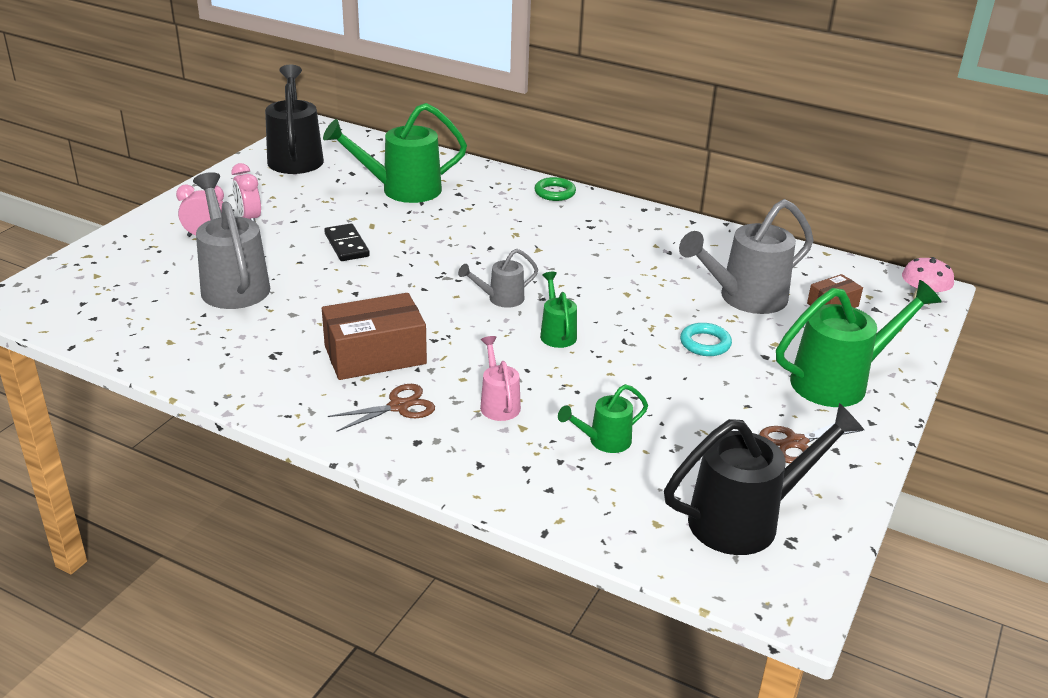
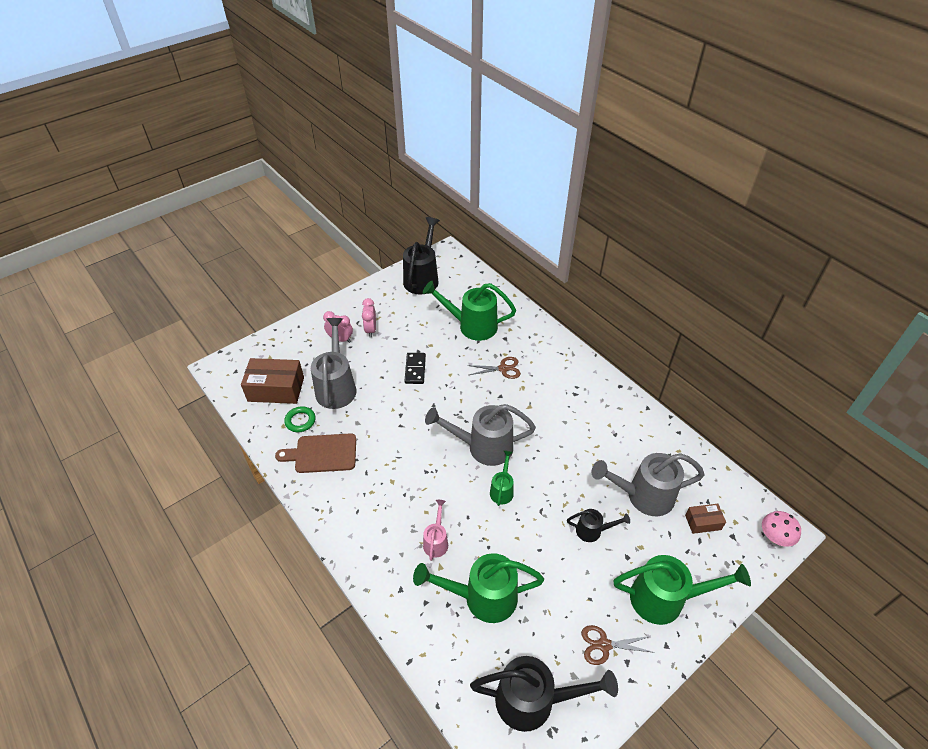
camera: 25 degrees right, 15 degrees up
brown box [322,293,427,380] -> brown box moved to [241,358,304,404]
brown scissors [328,384,435,432] -> brown scissors moved to [467,357,521,379]
grey watering can [458,249,538,308] -> grey watering can [425,404,536,466], size x1.93
green ring [534,177,576,201] -> green ring moved to [284,406,316,432]
green watering can [558,384,648,453] -> green watering can [413,553,544,623], size x1.93
turquoise ring [680,323,732,356] -> black watering can [567,509,630,542]
none -> brown cutting board [275,433,356,473]

